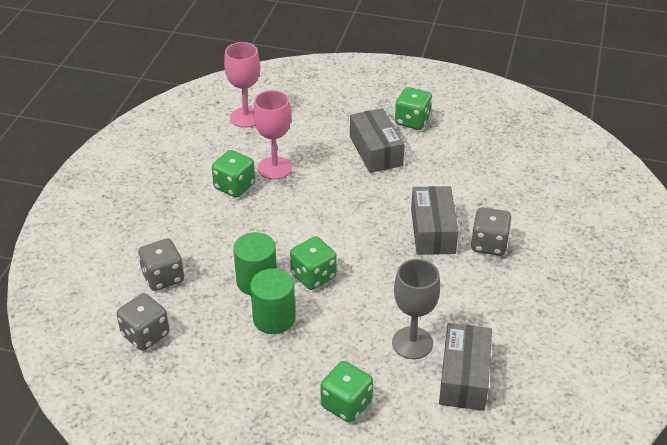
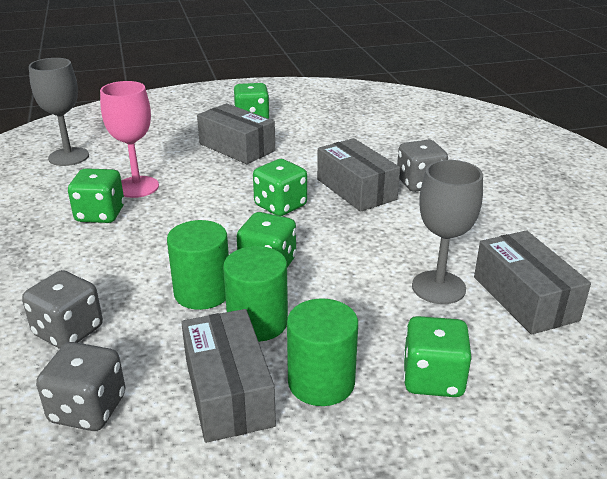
camera: 30 degrees left, 10 degrees down
pink goblet [224,42,260,128] -> grey goblet [29,58,89,166]
none -> grey box [181,309,276,443]
none -> green dice [253,159,307,216]
none -> green cylinder [287,298,358,406]

